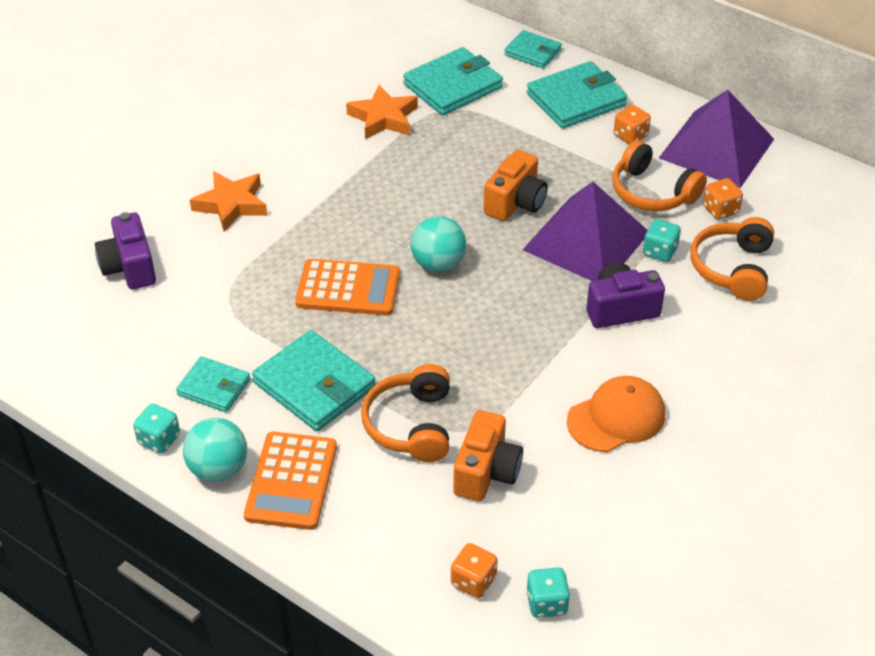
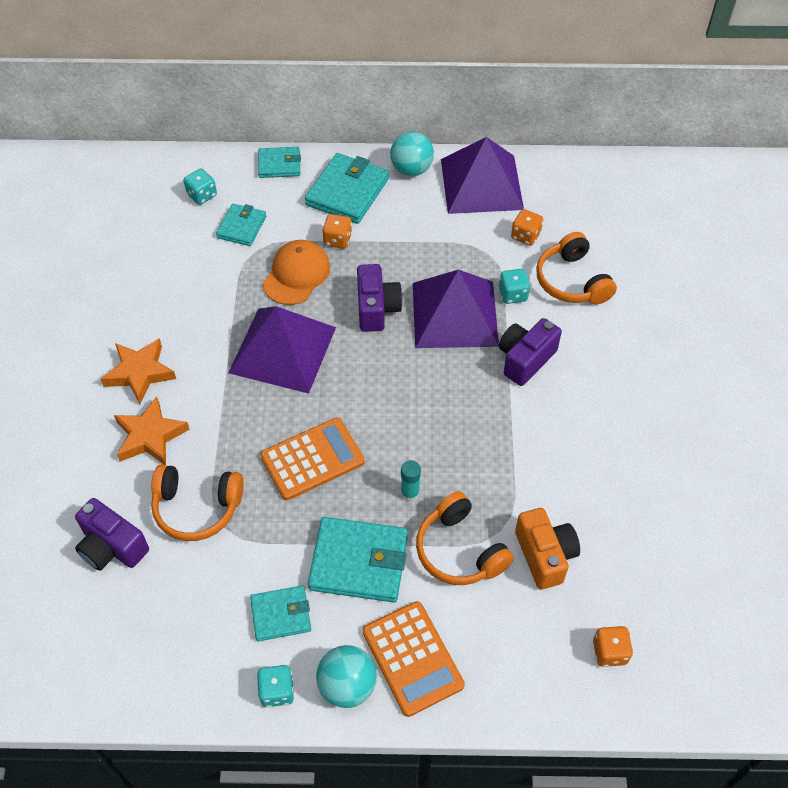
camera: 35 degrees left, 10 degrees up
orange star [346,85,418,139] -> orange star moved to [101,338,176,404]
turquoise wallet [403,47,503,115] -> turquoise wallet [216,204,266,246], size x0.60
turquoise ball [411,216,466,272] -> turquoise ball moved to [390,131,434,176]
orange camera [484,150,548,221] -> purple camera [357,264,403,332]
turquoise dice [526,567,570,618] -> turquoise dice moved to [184,169,217,205]
orange cap [567,376,665,452] -> orange cap moved to [263,240,330,305]
orange headphones [612,140,707,211] -> orange headphones moved to [151,464,244,541]
orange dice [614,105,651,144] -> orange dice moved to [323,214,352,249]
none -> purple pyramid [229,306,336,394]
none -> turquoise glue stick [401,460,421,502]

